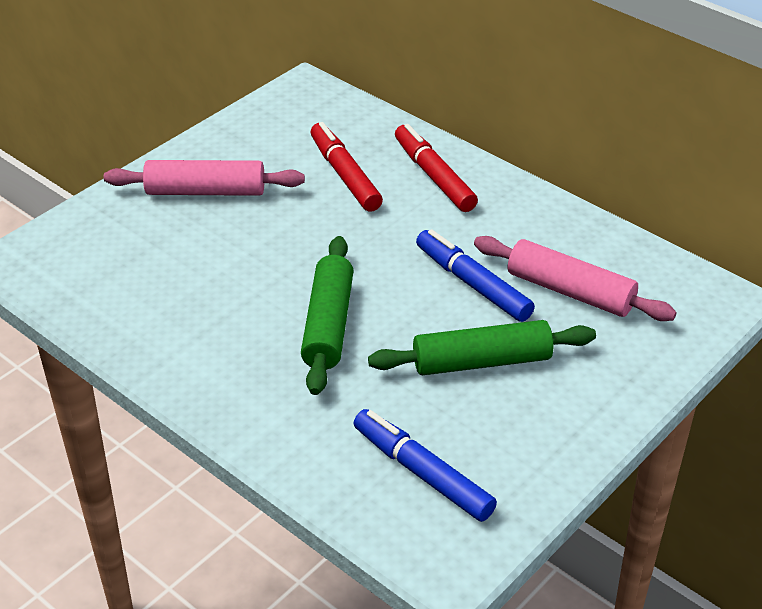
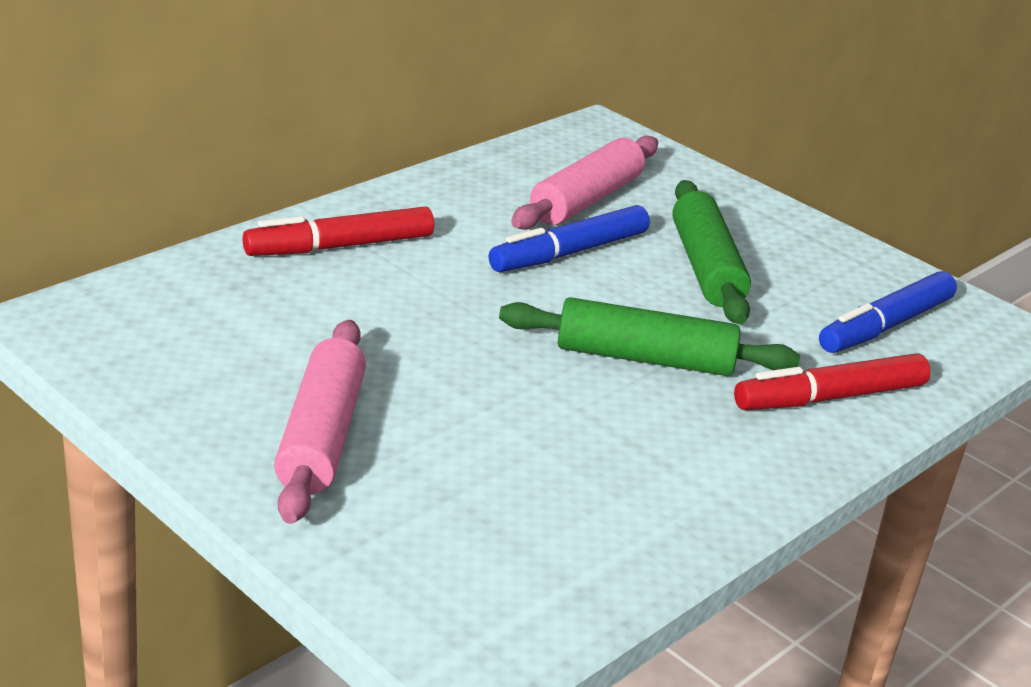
camera: 90 degrees left, 10 degrees down
red marker [311,122,383,212] -> red marker moved to [734,353,931,410]

